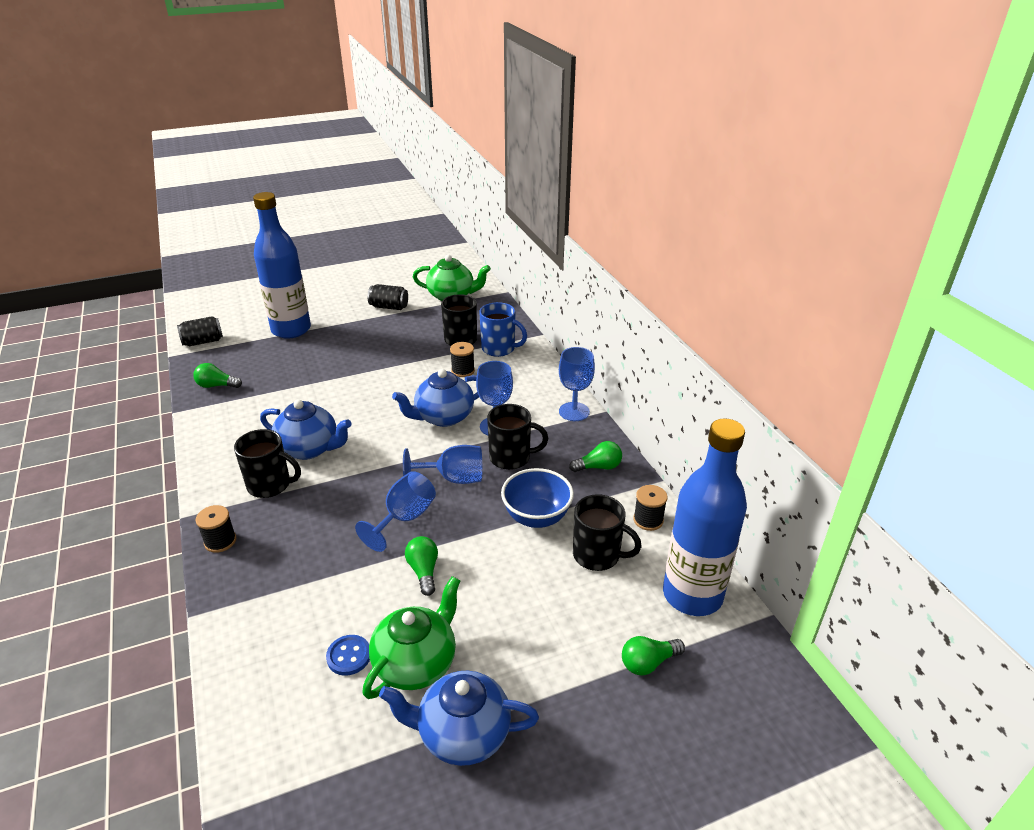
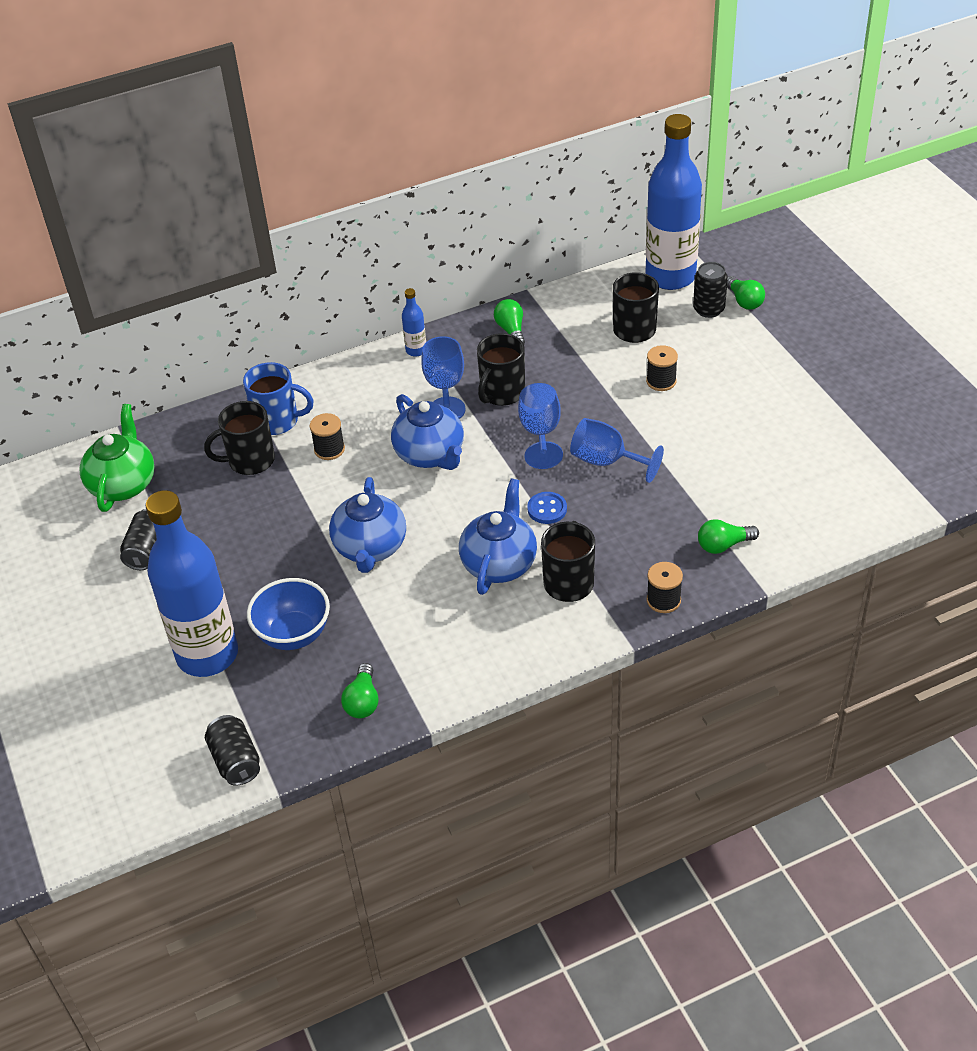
camera: 90 degrees left, 10 degrees up
blue button [326,635,370,676] -> blue button moved to [527,492,567,524]
green teapot [362,576,460,699] -> none
blue teapot [379,671,539,766] -> blue teapot moved to [329,477,406,573]
green light bulb [405,536,438,596] -> green light bulb moved to [698,519,759,554]
blue mug [479,302,527,357] -> blue mug turned 75 degrees clockwise [243,362,314,435]
black mug [487,404,548,470] -> black mug turned 150 degrees counterclockwise [477,333,525,406]
blue bowl [501,468,574,528] -> blue bowl moved to [247,578,330,650]
blue goblet [559,347,595,421] -> blue bottle [402,288,426,357]
black spool [633,485,667,531] -> black spool moved to [646,345,678,391]
none -> black can [693,262,728,318]

